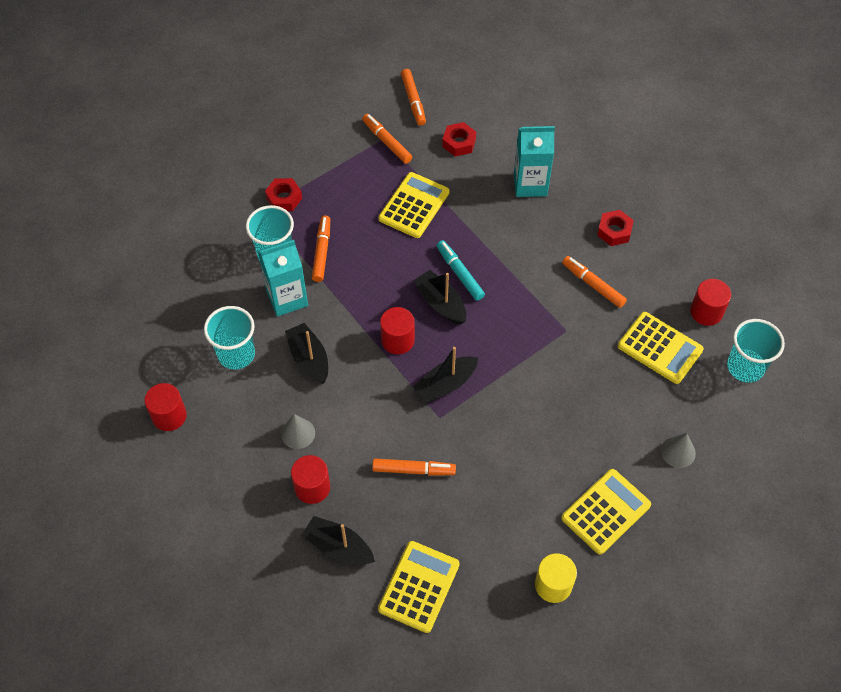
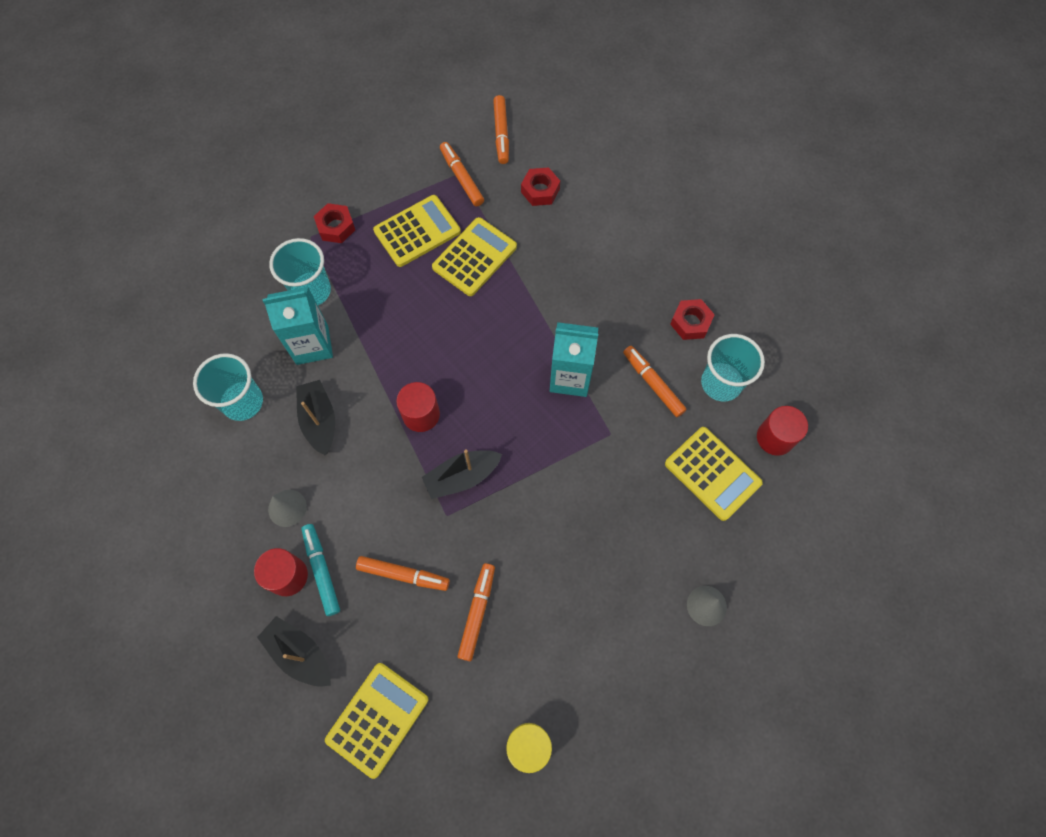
camera: 10 degrees right, 10 degrees up
red cylinder [144,383,187,431] -> none
orange marker [312,215,330,282] -> orange marker moved to [458,563,495,661]
black boat [414,270,466,324] -> none
turquoise marker [436,240,485,301] -> turquoise marker moved to [301,524,340,616]
turquoise carton [514,126,555,197] -> turquoise carton moved to [550,322,598,397]
yellow calculator [561,469,651,555] -> yellow calculator moved to [373,195,461,267]
turquoise cup [727,319,785,383] -> turquoise cup moved to [701,334,765,401]

